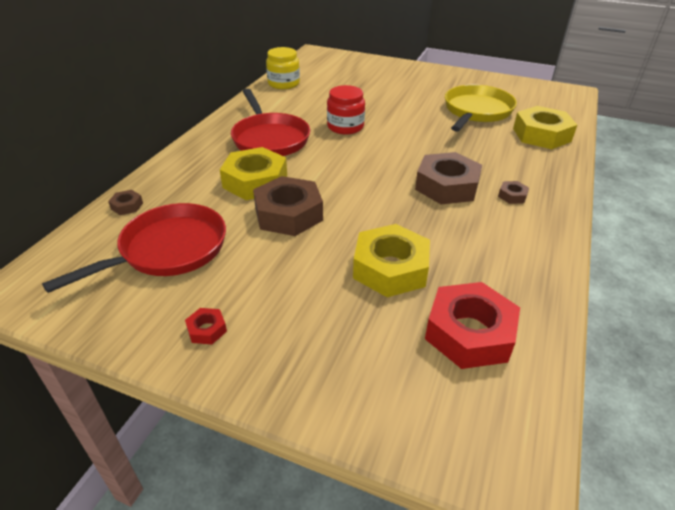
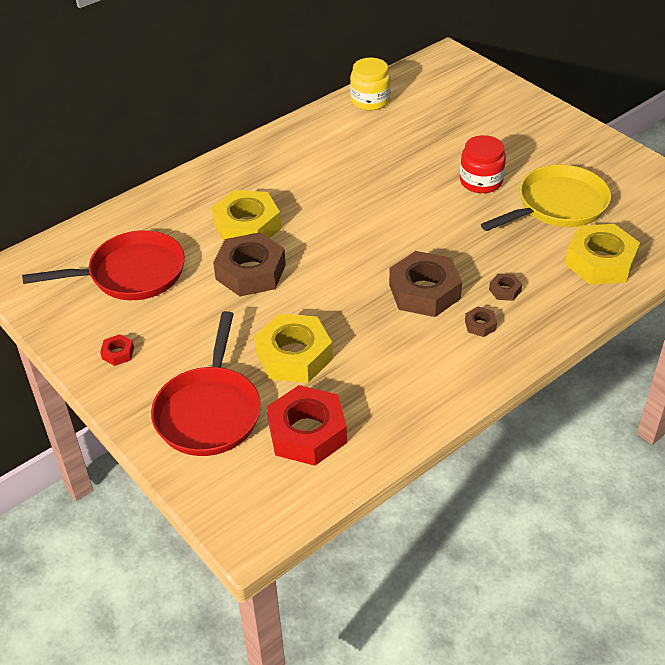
camera: 30 degrees right, 5 degrees up
brown nut [108,190,143,215] -> brown nut moved to [489,273,522,301]
red pan [231,89,310,156] -> red pan moved to [151,311,261,456]
red jar [327,85,365,134] -> red jar moved to [460,135,506,193]

